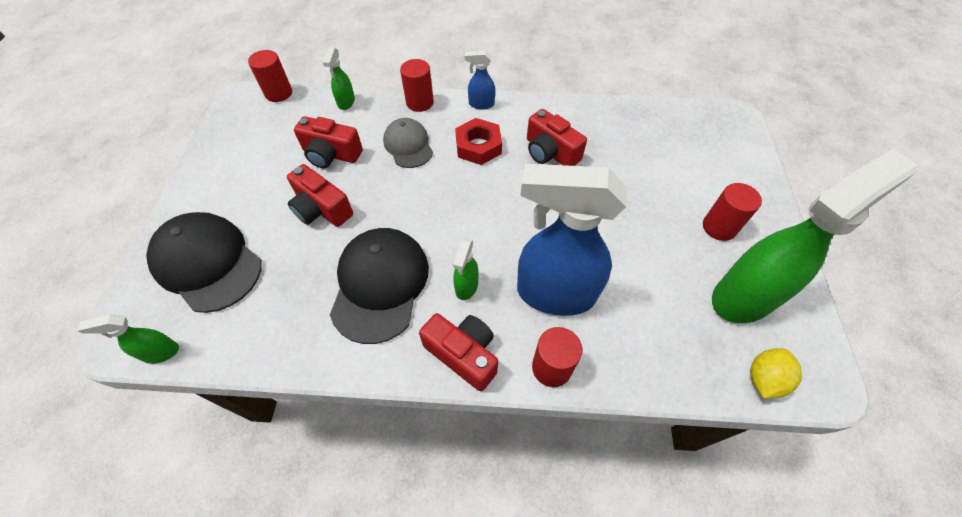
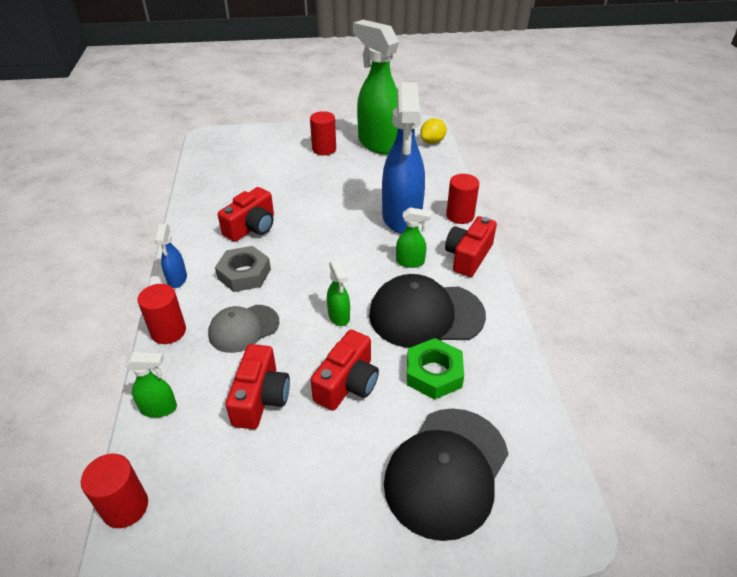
camera: 100 degrees left, 15 degrees down
green spray bottle [78,314,179,364] -> green spray bottle moved to [327,260,350,326]
red nut [455,118,502,165] -> grey nut [215,246,271,292]
yellow lemon [750,348,802,398] -> yellow lemon turned 75 degrees counterclockwise [420,118,447,144]
none -> green nut [407,338,464,400]

